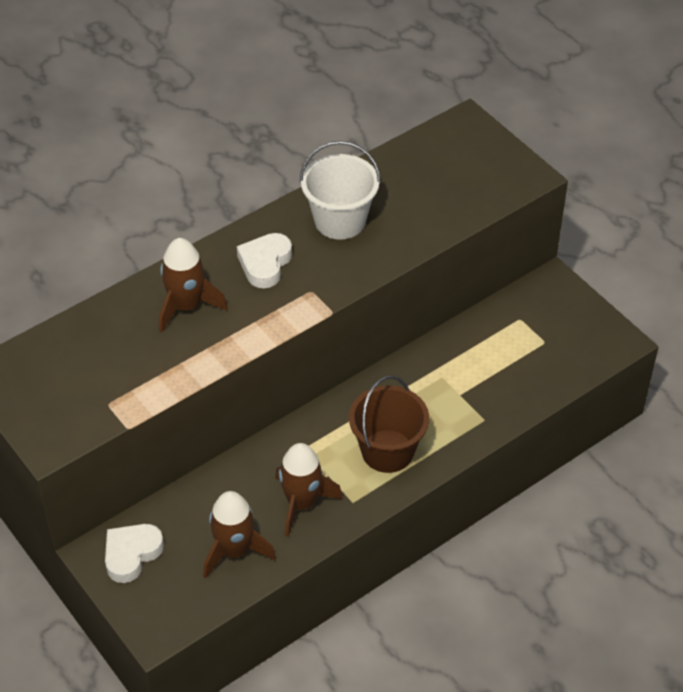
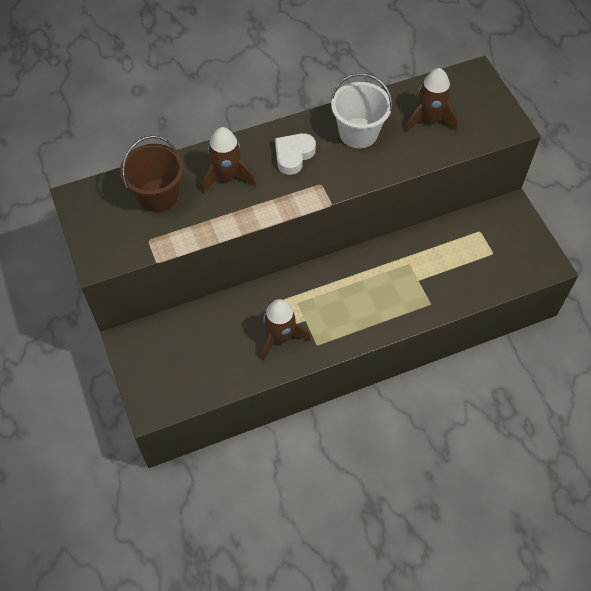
camera: 15 degrees right, 10 degrees up
white heart [105,524,164,583] -> none
brown rocket [203,491,276,579] -> brown rocket moved to [405,68,458,132]
brown bucket [349,375,429,473] -> brown bucket moved to [120,135,184,212]

